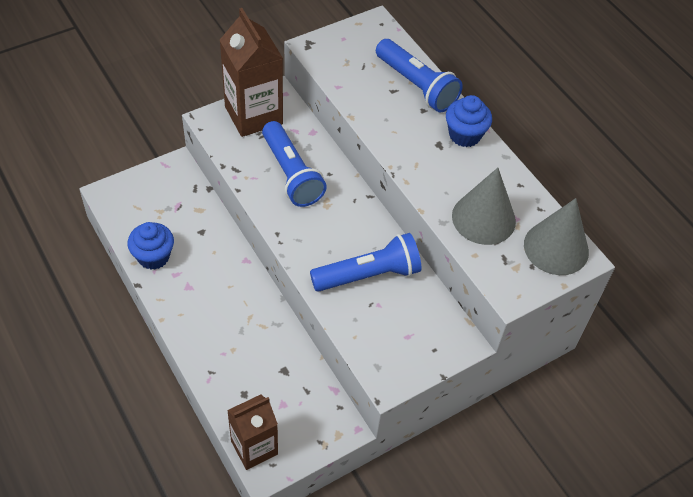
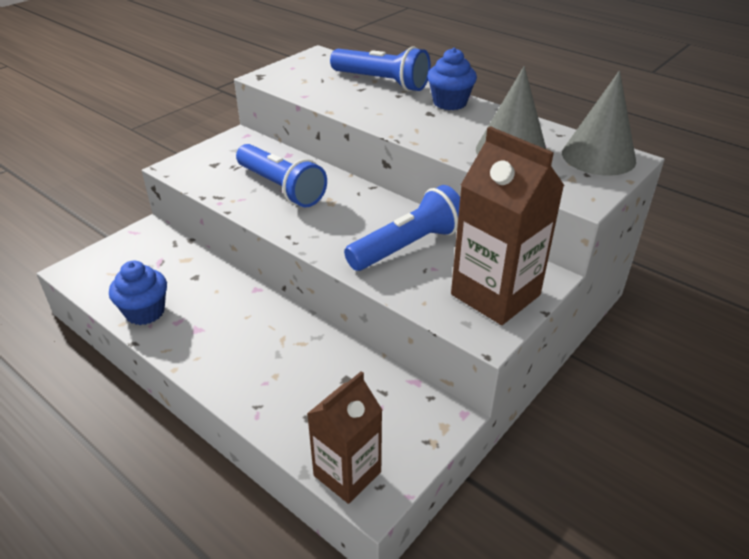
camera: 15 degrees left, 15 degrees down
brown carton [220,8,283,137] -> brown carton moved to [451,126,565,325]

